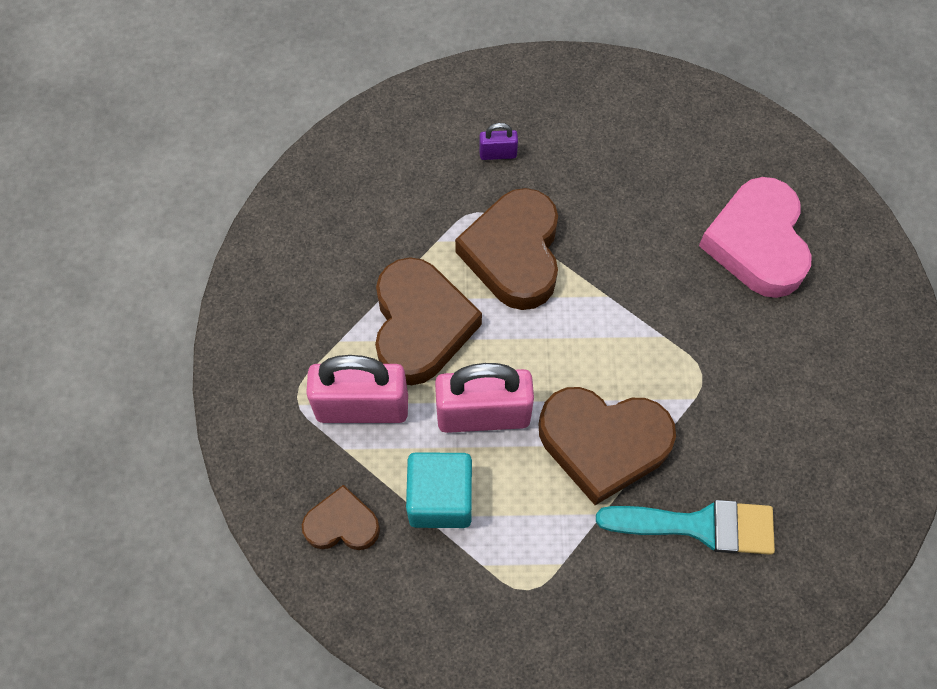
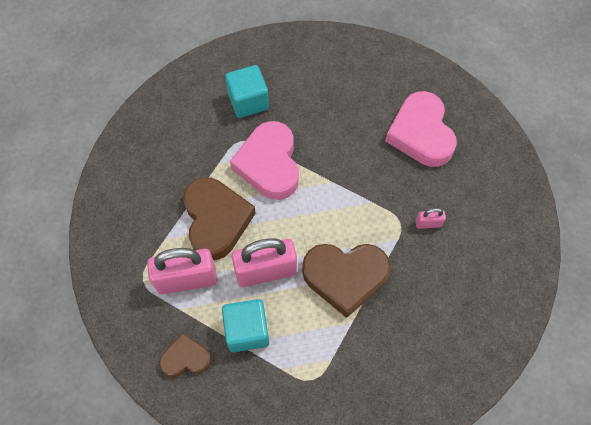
camera: 10 degrees left, 0 degrees up
brown heart [455,188,558,310] -> pink heart [230,121,299,200]
purple padlock [479,123,518,160] -> turquoise cube [225,65,269,118]
turquoise brush [596,500,775,555] -> none
none -> pink padlock [415,208,446,229]

